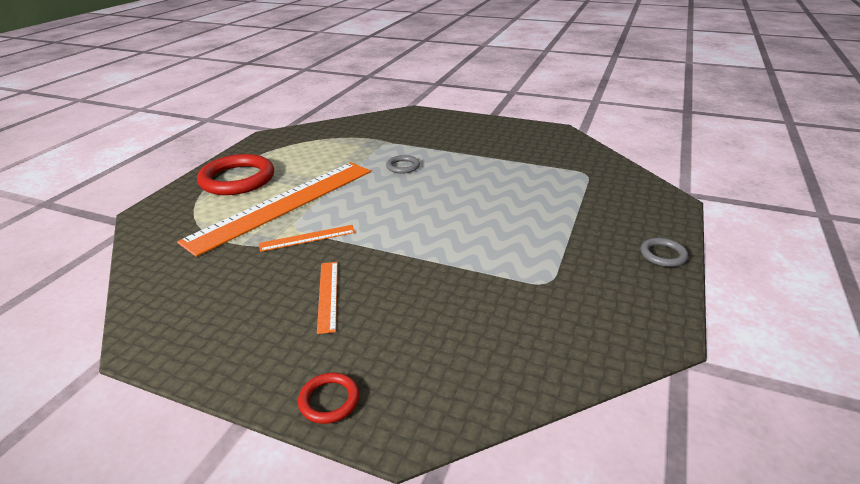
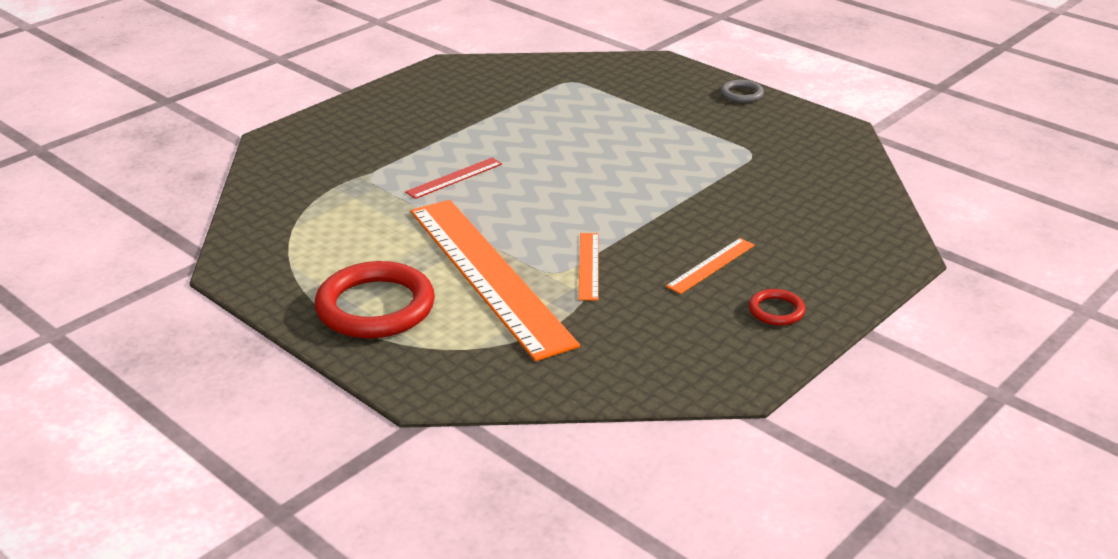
camera: 70 degrees left, 0 degrees up
red ring [298,373,359,424] -> red ring moved to [749,289,805,326]
orange ruler [317,262,338,334] -> orange ruler turned 60 degrees counterclockwise [666,238,755,294]
grey ring [386,155,420,174] -> red ruler [405,158,502,199]

